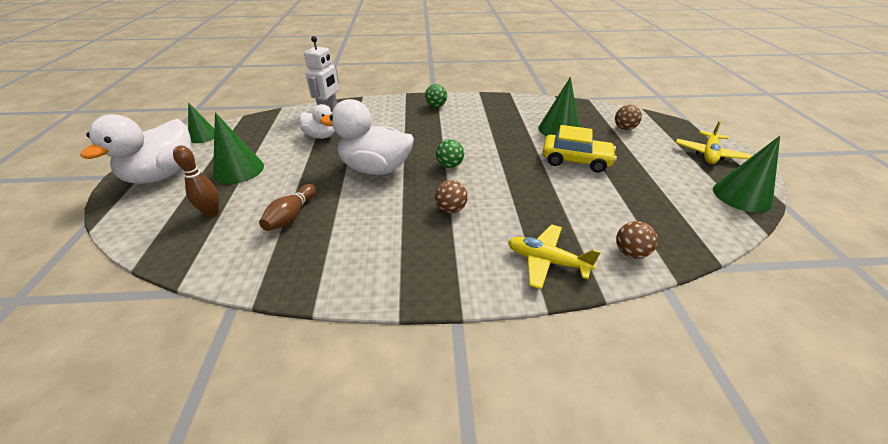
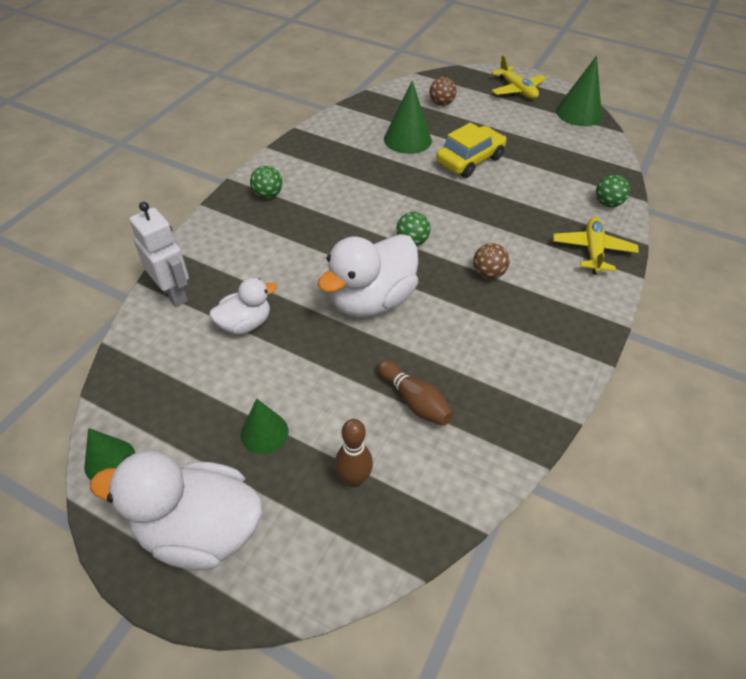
camera: 60 degrees left, 10 degrees up
white duck [80,115,192,184] -> white duck turned 135 degrees clockwise [90,451,262,570]
green cone [213,112,264,184] -> green cone [241,399,288,454], size x0.65
yellow plane [508,224,601,290] -> yellow plane turned 135 degrees clockwise [553,217,639,274]
brown ball [616,221,658,258] -> green ball [596,175,630,207]

